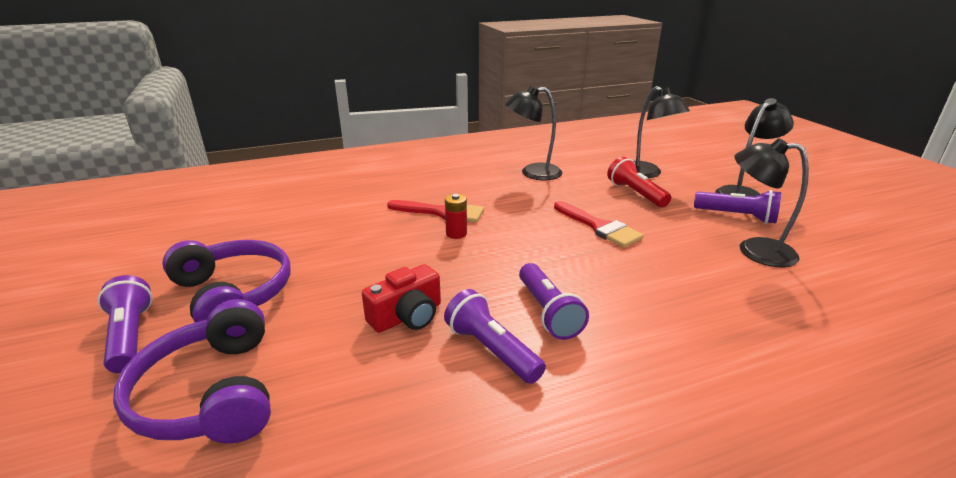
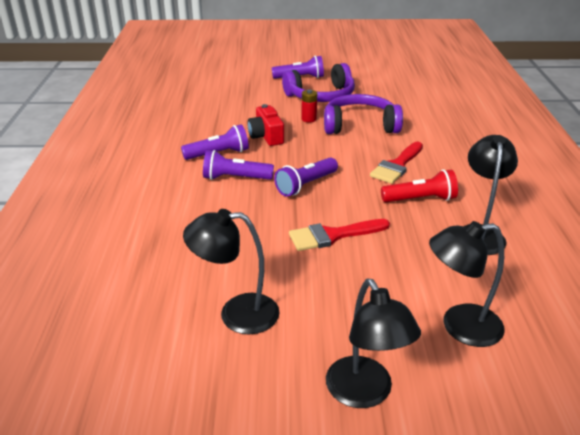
camera: 110 degrees right, 5 degrees up
purple headphones [113,299,271,444] -> purple headphones moved to [324,94,403,134]
red battery [445,194,467,239] -> red battery moved to [301,89,317,123]
red flashlight [607,157,671,207] -> red flashlight moved to [381,169,458,202]
purple flashlight [694,190,781,224] -> purple flashlight moved to [274,157,338,197]
black lamp [734,138,809,267] -> black lamp turned 135 degrees counterclockwise [183,209,280,334]

